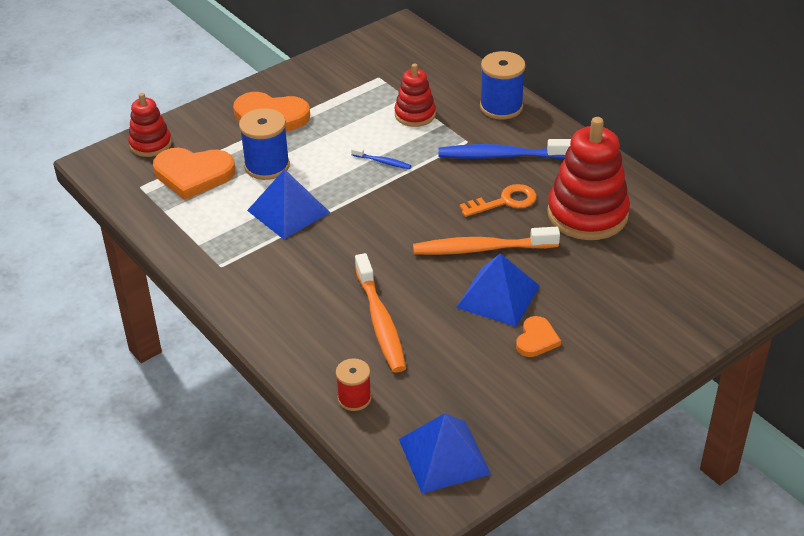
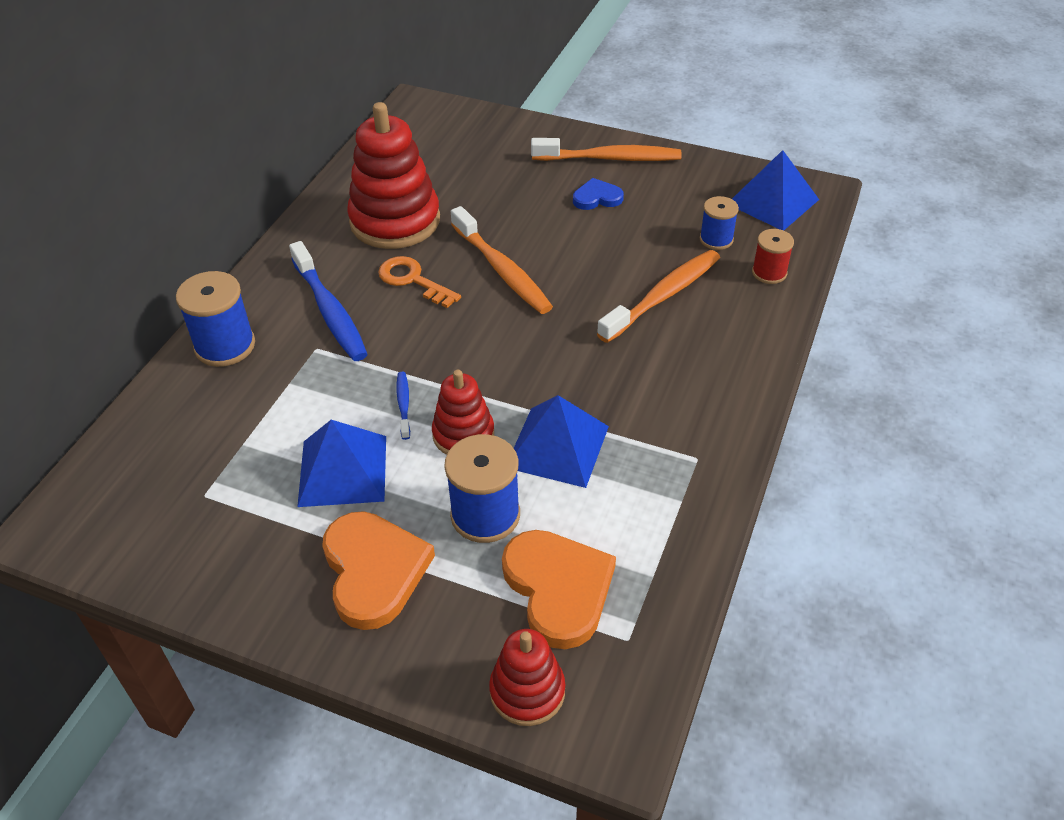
camera: 120 degrees left, 5 degrees up
red stacking toy [394,63,436,127] -> red stacking toy moved to [432,370,494,455]
blue pyramid [456,253,540,327] -> blue pyramid moved to [297,420,386,507]
orange heart [516,316,561,357] -> blue heart [573,178,624,210]
none -> orange toothbrush [531,138,682,161]
none -> blue spool [700,196,739,250]

